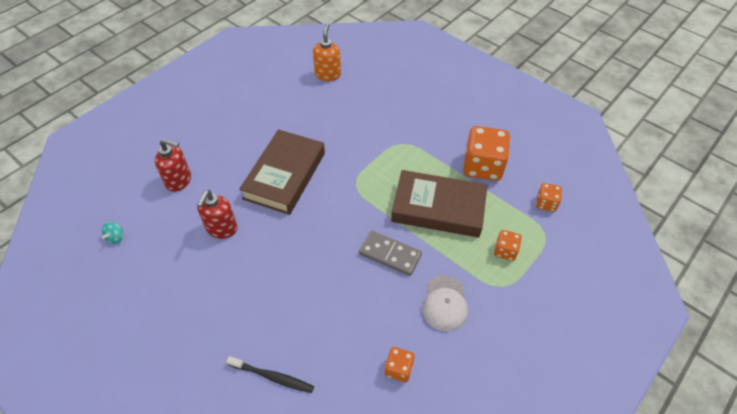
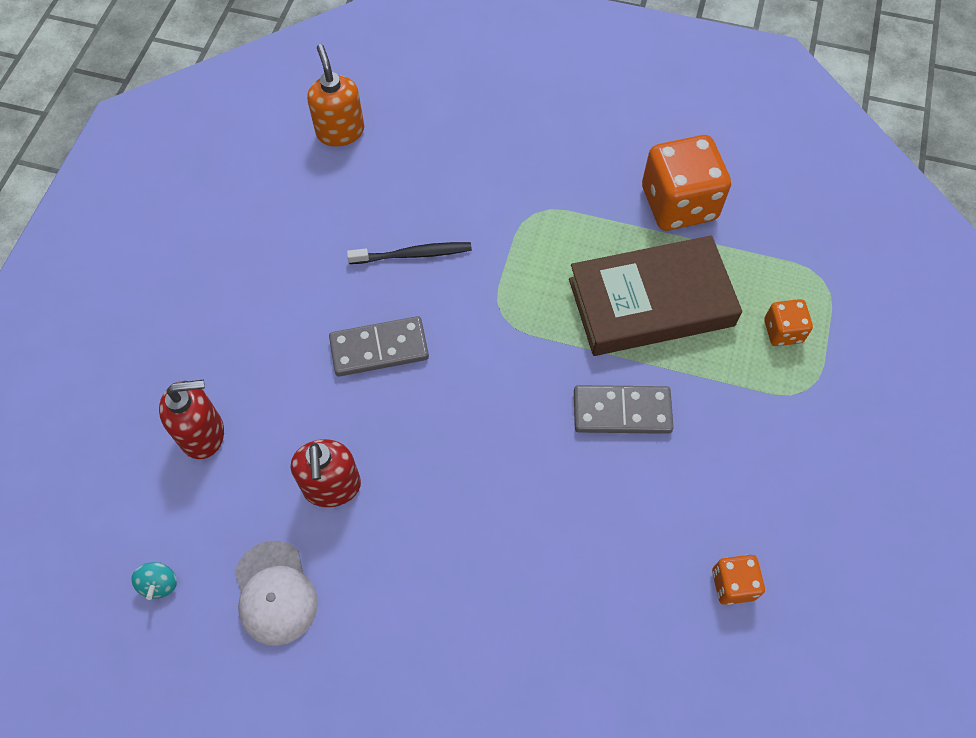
camera: 25 degrees left, 10 degrees up
black toothbrush [226,356,314,393] -> black toothbrush moved to [347,242,472,264]
brown book [239,129,325,215] -> grey domino [329,316,429,377]
white cap [422,275,468,332] -> white cap moved to [235,541,318,646]
orange dice [536,183,562,212] -> none

